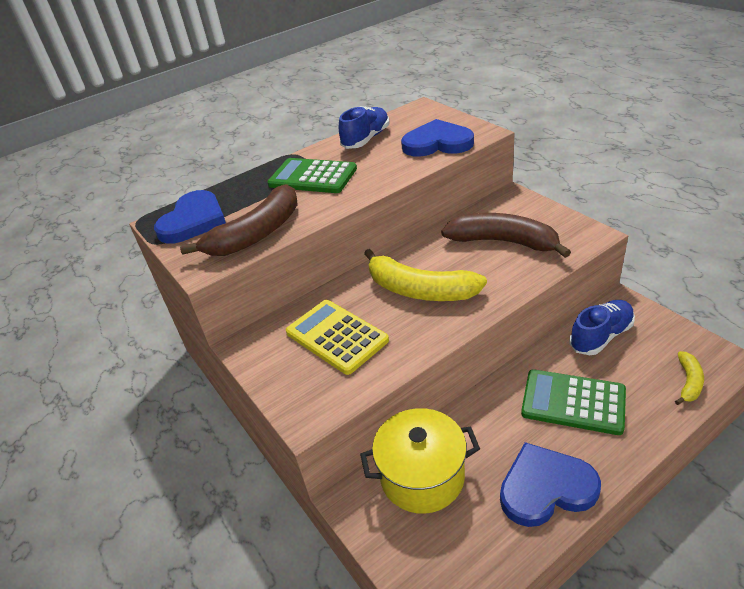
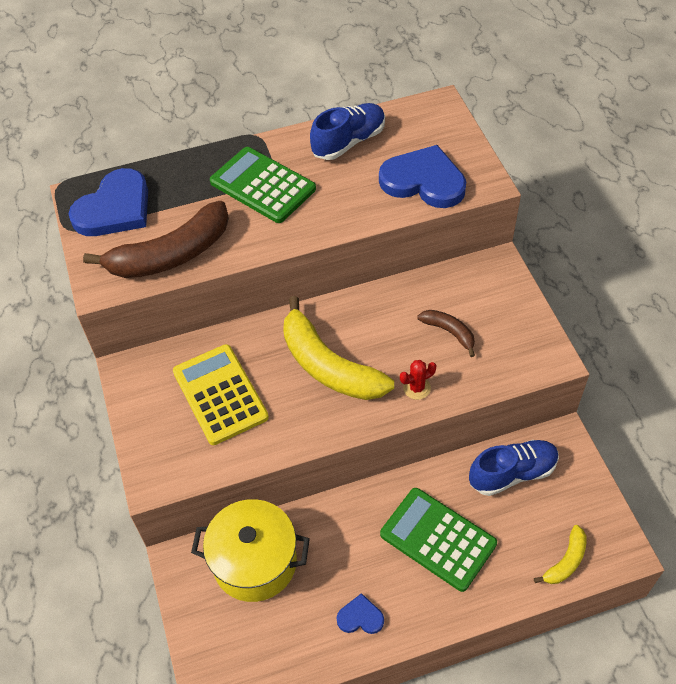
camera: 15 degrees right, 15 degrees up
brown banana [441,213,571,258] -> brown banana [417,310,475,357], size x0.49
blue heart [500,442,601,527] -> blue heart [337,593,384,634], size x0.47
none -> red cactus [400,360,437,400]

